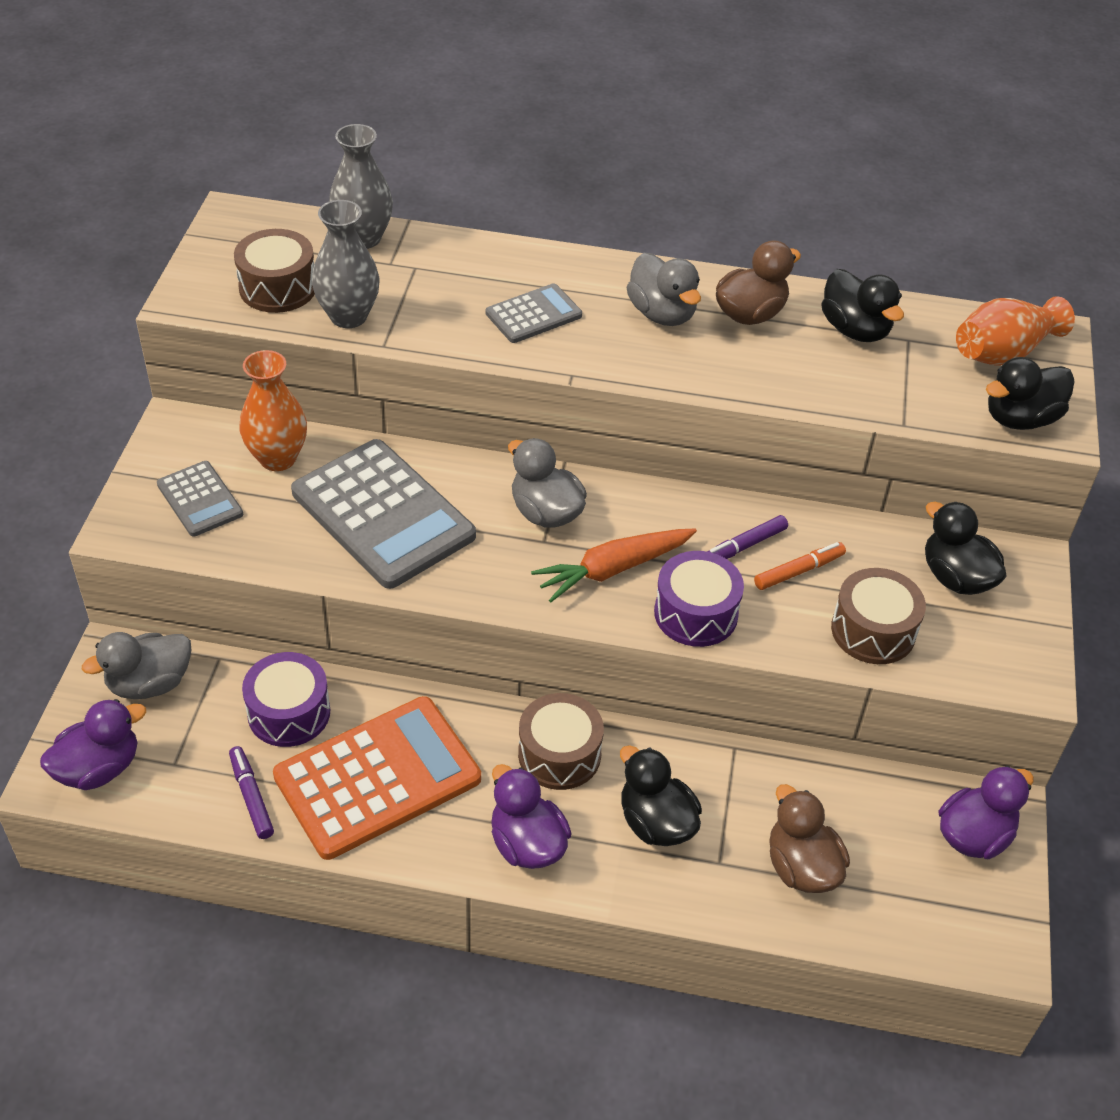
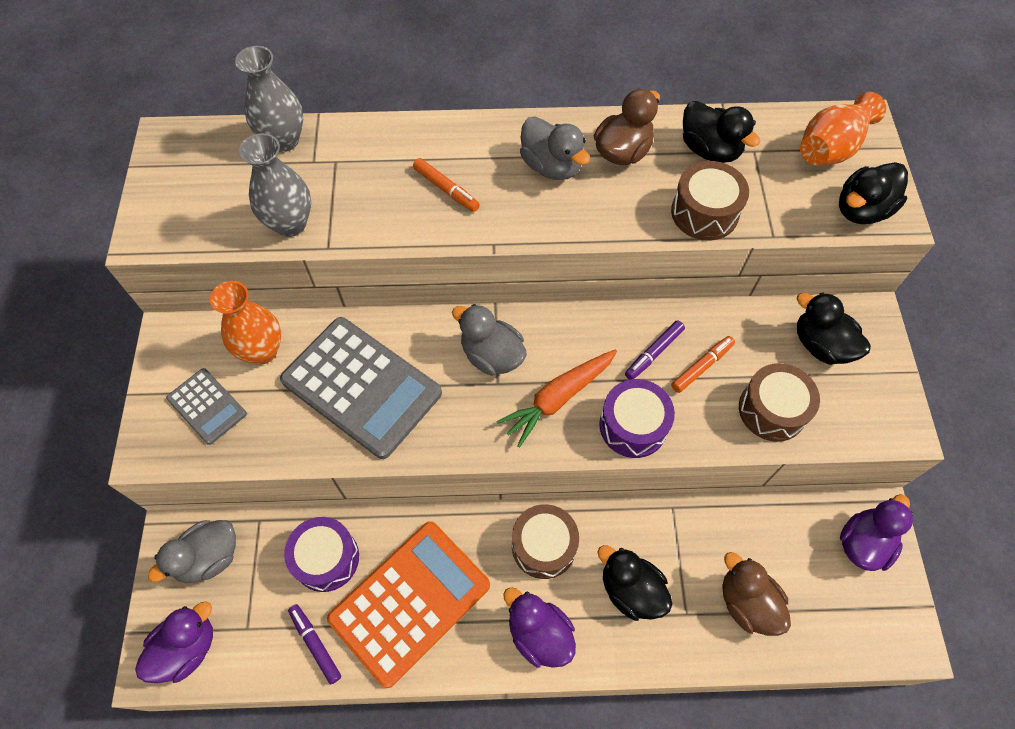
camera: 10 degrees left, 15 degrees up
brown drum [234,229,315,313] -> brown drum moved to [671,161,749,240]
grey calculator [486,283,582,343] -> orange marker [413,158,480,212]

